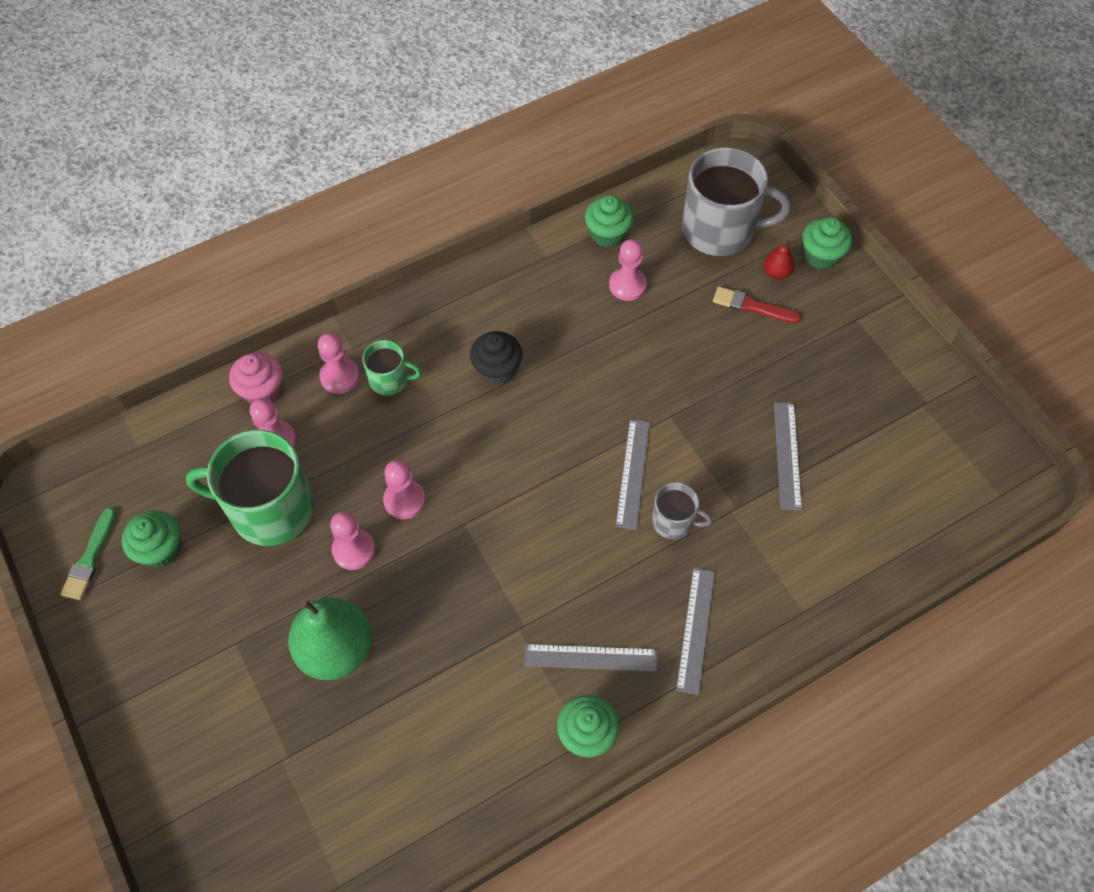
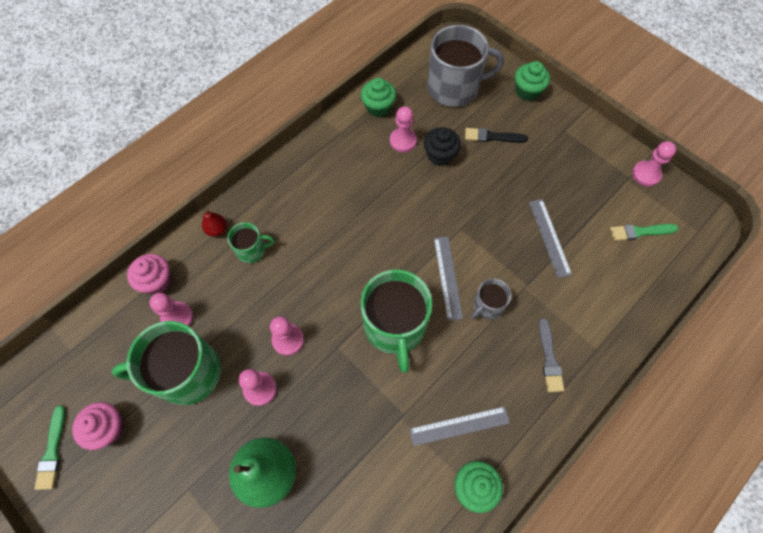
camera: 15 degrees left, 5 degrees up
green cupcake [122,510,181,568] -> pink cupcake [72,402,124,450]
pink pawn [318,333,360,394] -> pink pawn moved to [632,141,676,187]
black cupcake [470,331,522,385] -> black cupcake moved to [424,127,461,166]
grey mug [652,482,712,539] -> grey mug turned 135 degrees clockwise [471,279,511,319]
grey ruler [676,568,715,695] -> none
red brush [713,286,801,323] -> black brush [465,128,528,143]
red pear [764,240,795,280] -> red pear moved to [202,209,227,237]
none -> green mug [361,269,432,373]
none -> grey brush [539,318,564,392]
none -> green brush [610,224,679,241]

